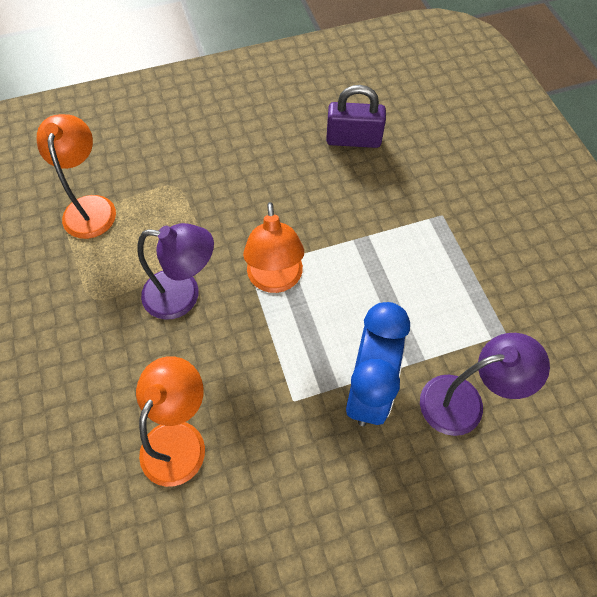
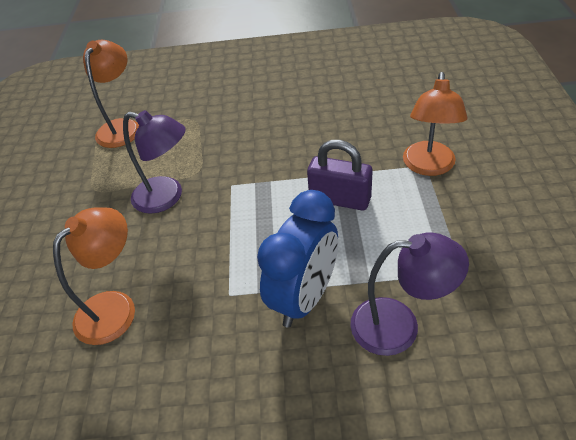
camera: 20 degrees right, 15 degrees down
orange lamp [243,202,304,293] -> orange lamp moved to [403,72,467,176]
purple padlock [326,85,386,148] -> purple padlock moved to [307,140,373,211]

